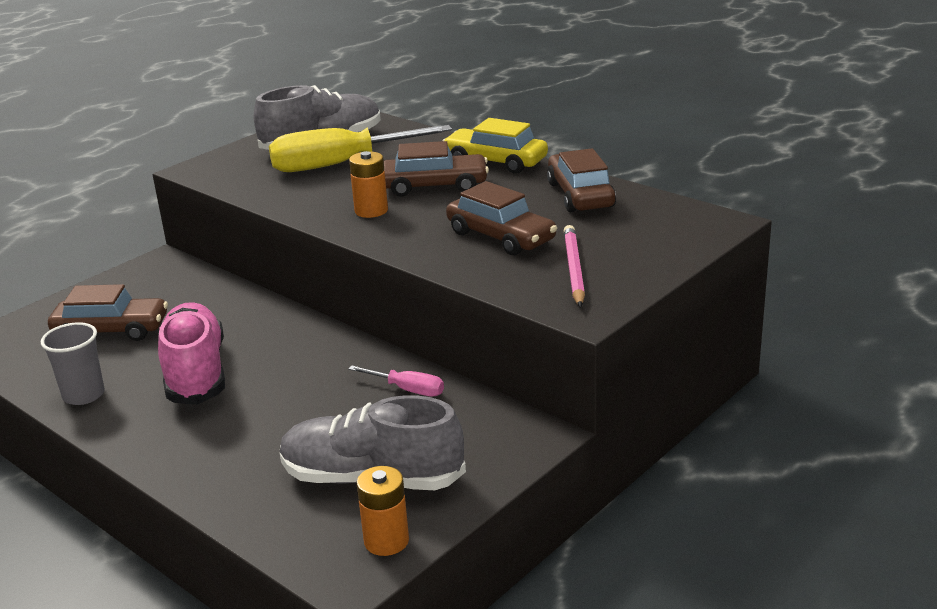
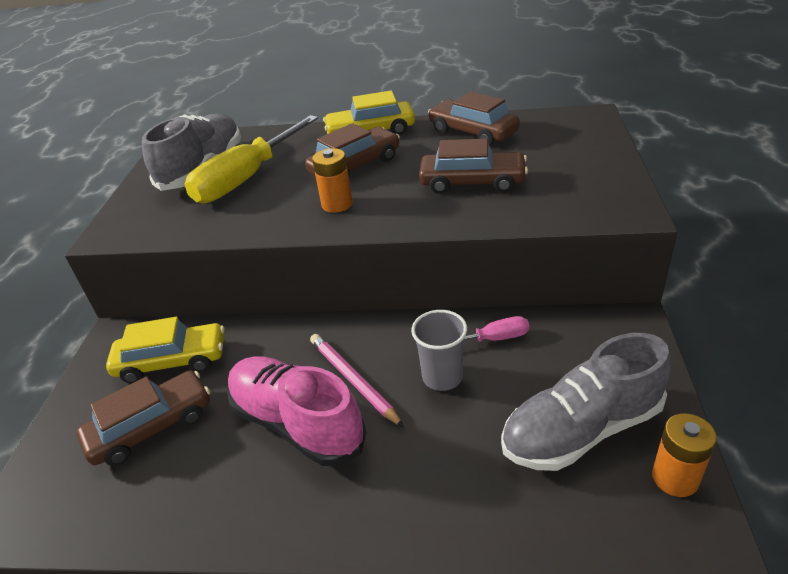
camera: 35 degrees left, 10 degrees up
grey cup [41,322,105,405] -> grey cup moved to [411,310,467,391]
pink pencil [564,225,585,307] -> pink pencil moved to [310,334,404,427]
none -> yellow car [106,317,225,384]

